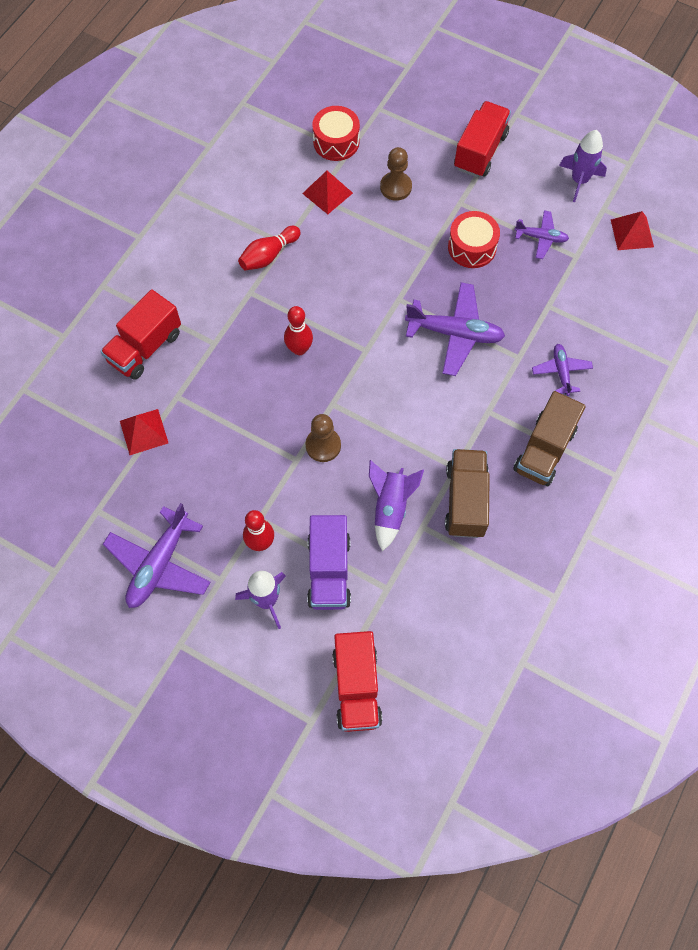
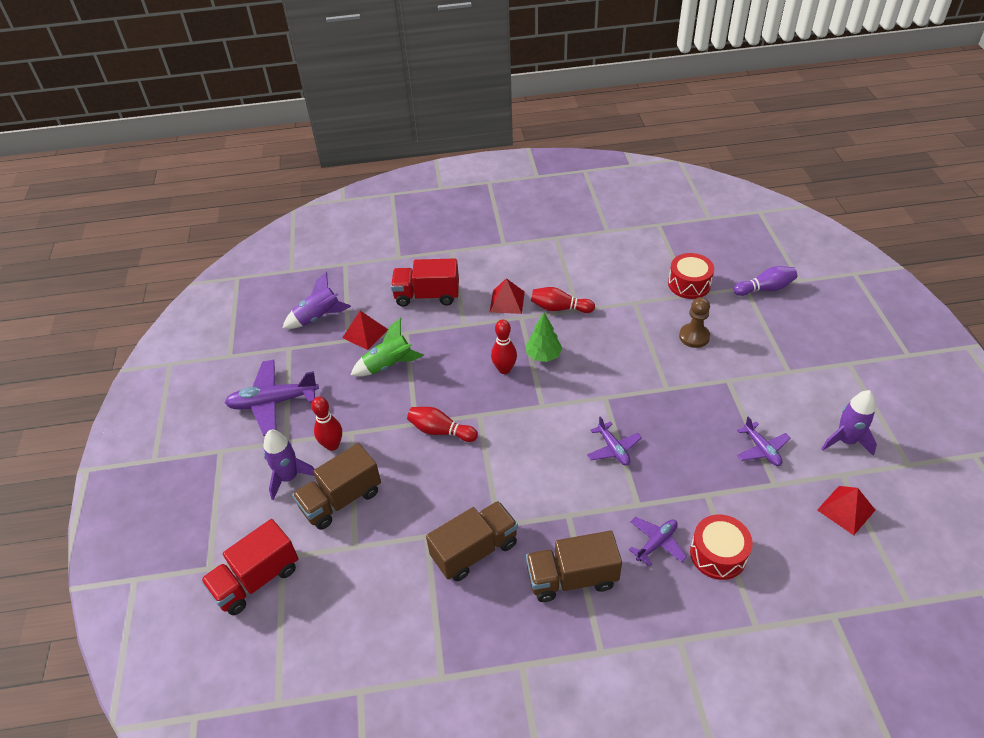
camera: 55 degrees right, 20 degrees down
red pyramid [302,171,353,214] -> red pyramid moved to [490,278,525,314]
brown pawn [305,414,341,462] -> red bowling pin [407,407,478,442]
purple truck [307,515,351,610] -> brown truck [292,443,381,530]
purple rocket [369,460,424,551] -> purple rocket moved to [283,272,351,329]
purple plane [405,282,505,376] -> purple plane [587,416,642,466], size x0.57
red drum [448,211,500,268] -> red drum moved to [690,514,753,580]
red truck [454,101,511,177] -> none
none -> green rocket [351,318,424,376]
none -> green tree [526,313,563,362]
none -> purple bowling pin [734,266,797,296]

